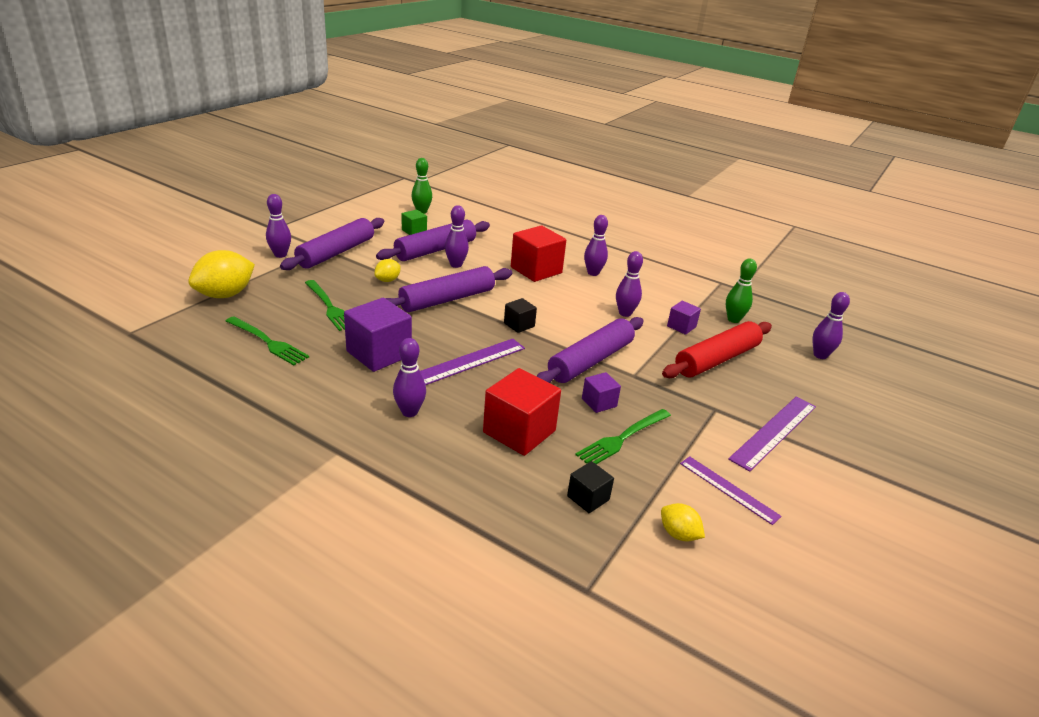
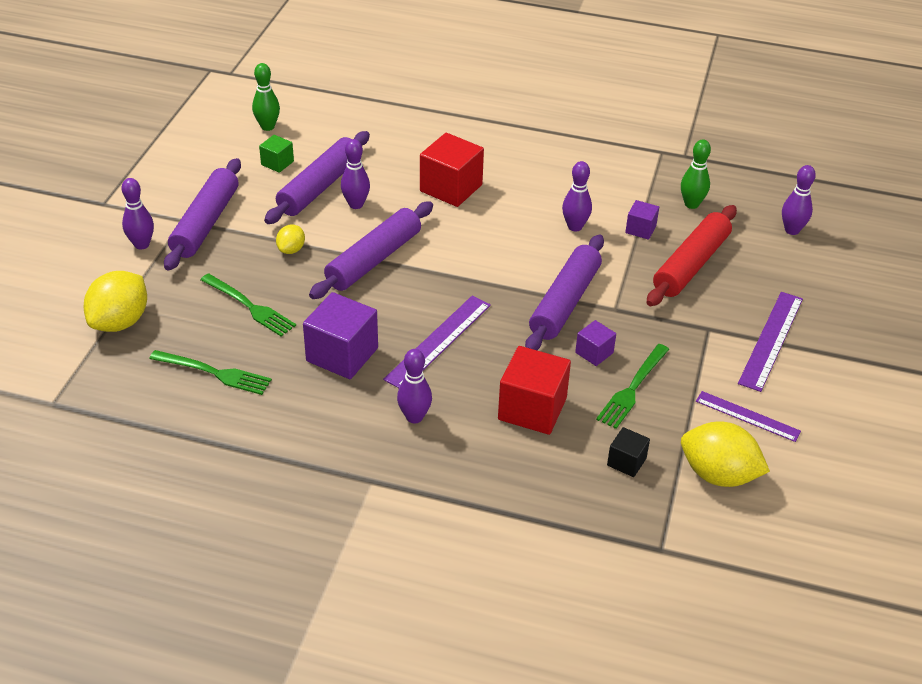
camera: 15 degrees left, 10 degrees up
black cube [504,298,537,333] -> none
purple bowling pin [584,215,608,276] -> none
yellow lemon [661,503,705,541] -> yellow lemon [681,422,770,487], size x1.92

